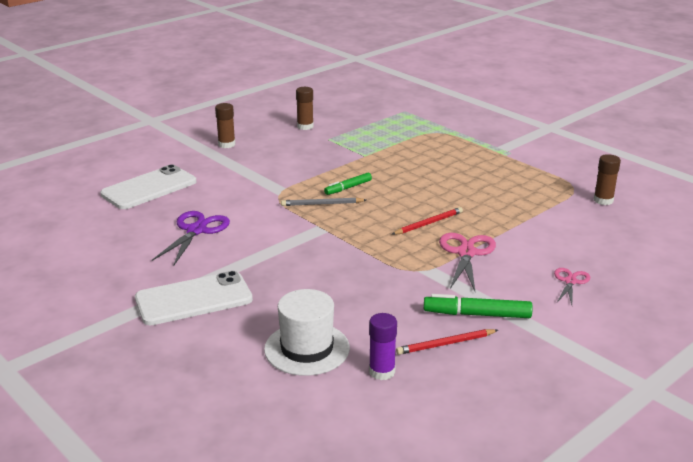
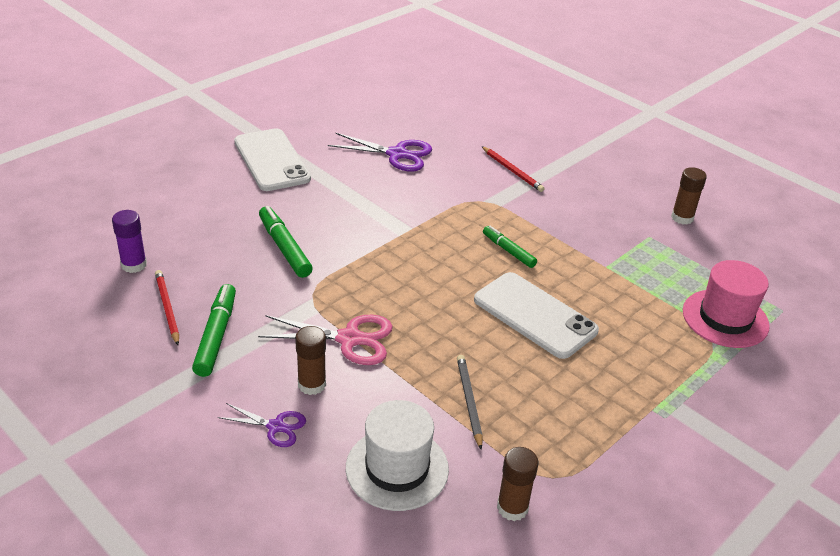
camera: 85 degrees right, 10 degrees up
white phone [100,165,196,209] -> white phone moved to [474,272,599,359]
brown glue stick [215,103,235,148] -> brown glue stick moved to [295,326,326,395]
white hat [264,289,350,376] -> white hat moved to [346,400,449,511]
grey pencil [281,198,366,206] -> grey pencil moved to [457,355,483,450]
red pencil [392,207,463,235] -> red pencil moved to [482,146,545,192]
pink scissors [554,268,590,305] -> purple scissors [218,403,306,447]
none -> green marker [259,206,313,278]
none -> pink hat [683,260,770,348]

